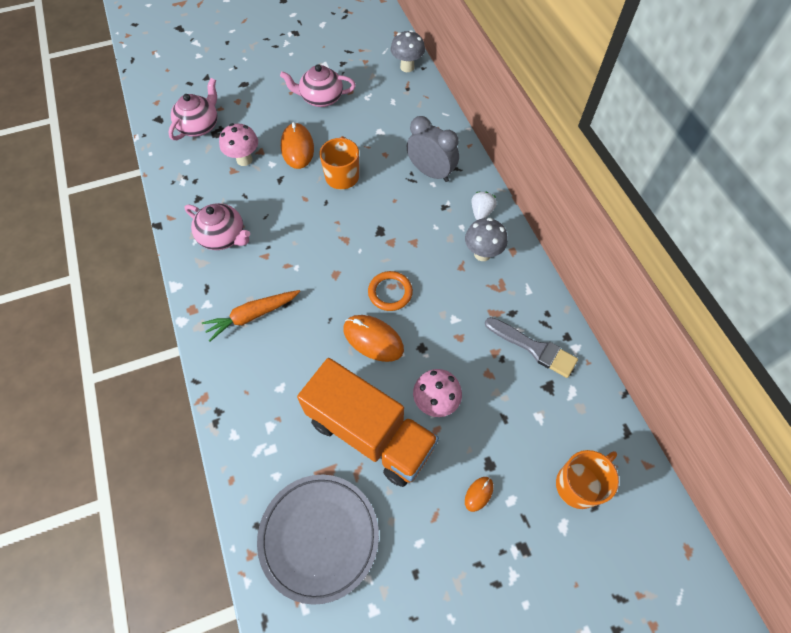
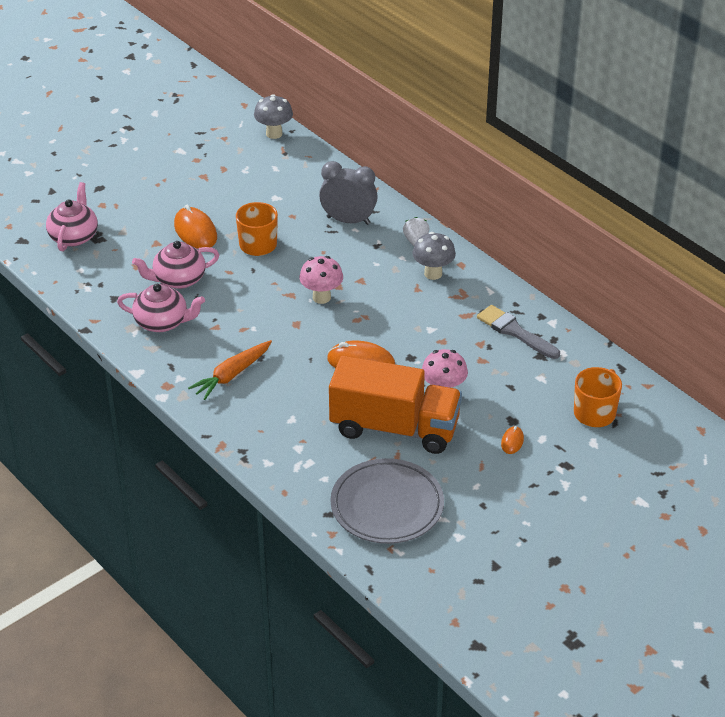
camera: 20 degrees left, 20 degrees down
pink mushroom [219,123,258,166] -> pink mushroom moved to [300,256,343,304]
pink teapot [280,64,356,107] -> pink teapot moved to [132,241,219,289]
orange ring [368,271,413,311] -> none
grey brush [485,317,578,378] -> grey brush turned 150 degrees counterclockwise [477,305,560,359]

